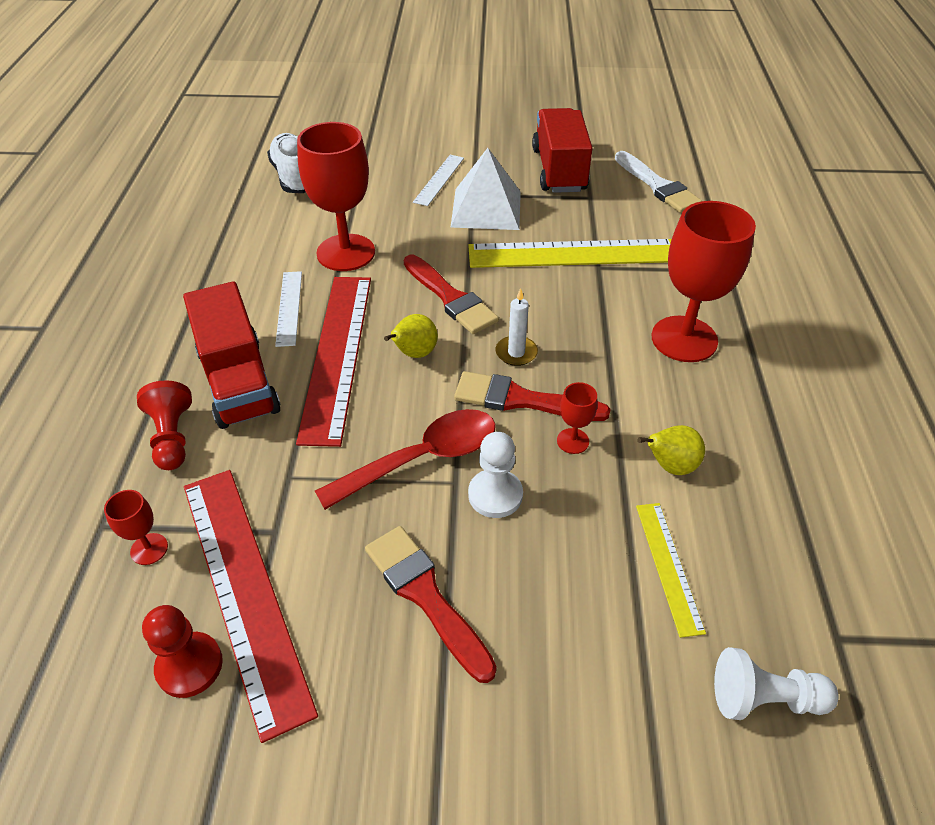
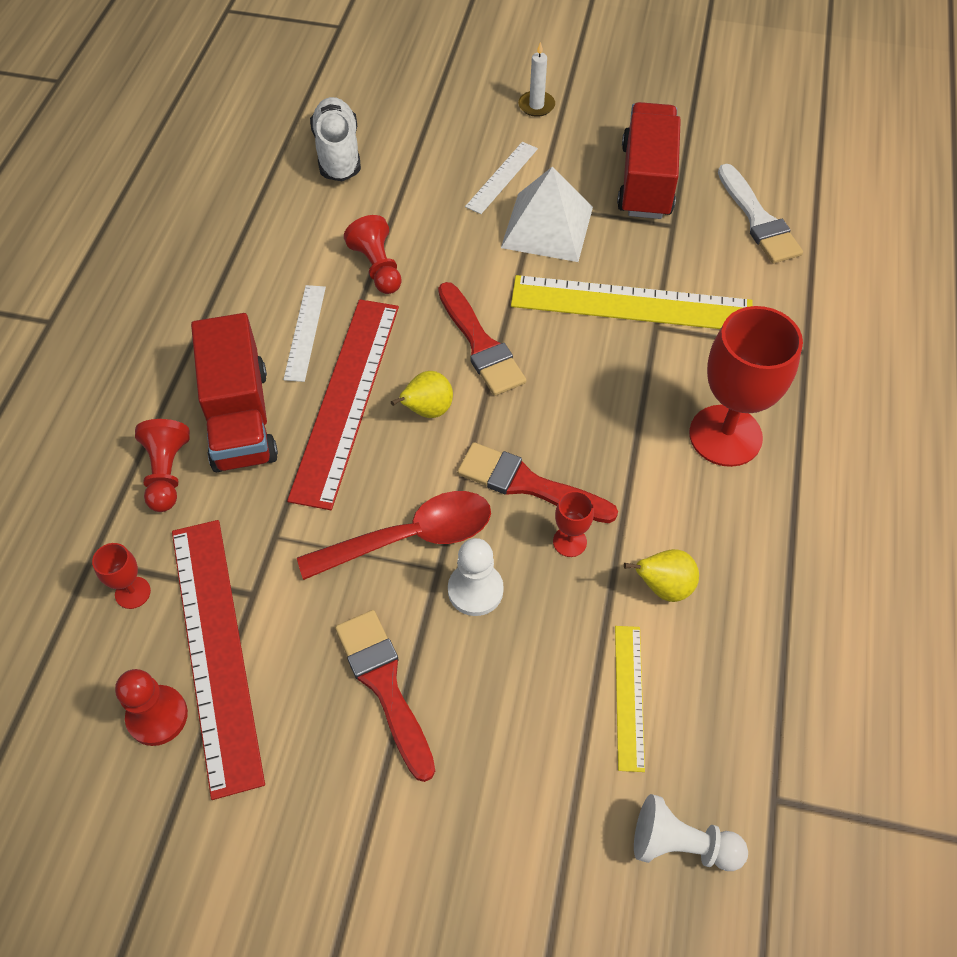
camera: 10 degrees right, 10 degrees up
red goblet [297,122,375,271] -> red pawn [344,215,402,294]
white candle [496,288,538,366] -> white candle moved to [518,42,555,117]

